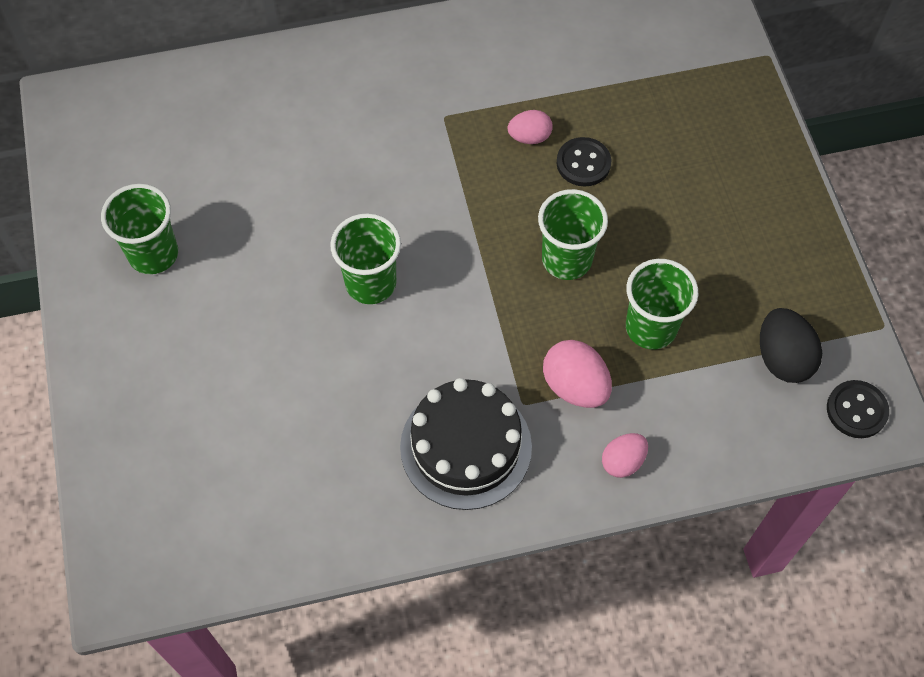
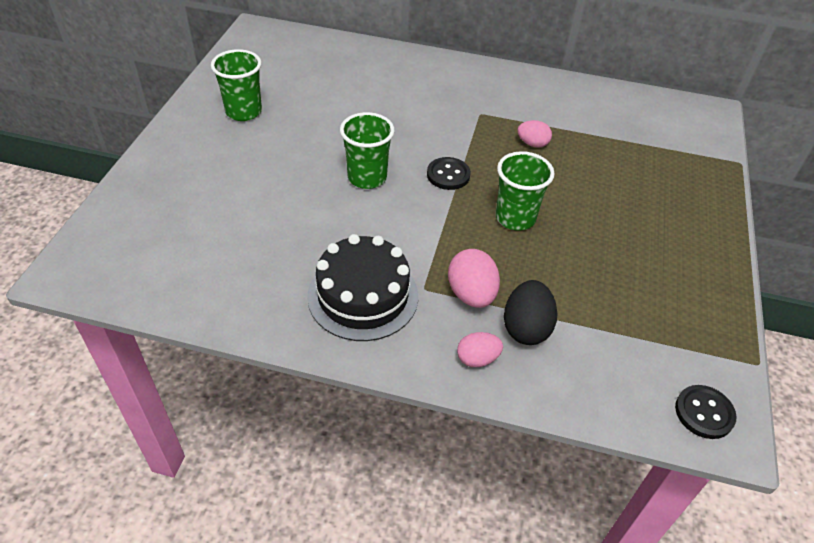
camera: 25 degrees right, 15 degrees down
black button [556,137,611,186] -> black button moved to [427,157,471,190]
green cup [626,259,698,349] -> none
black egg [760,308,822,383] -> black egg moved to [504,280,558,345]

